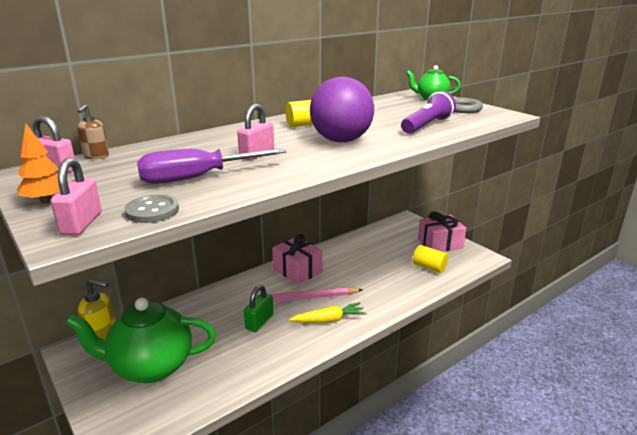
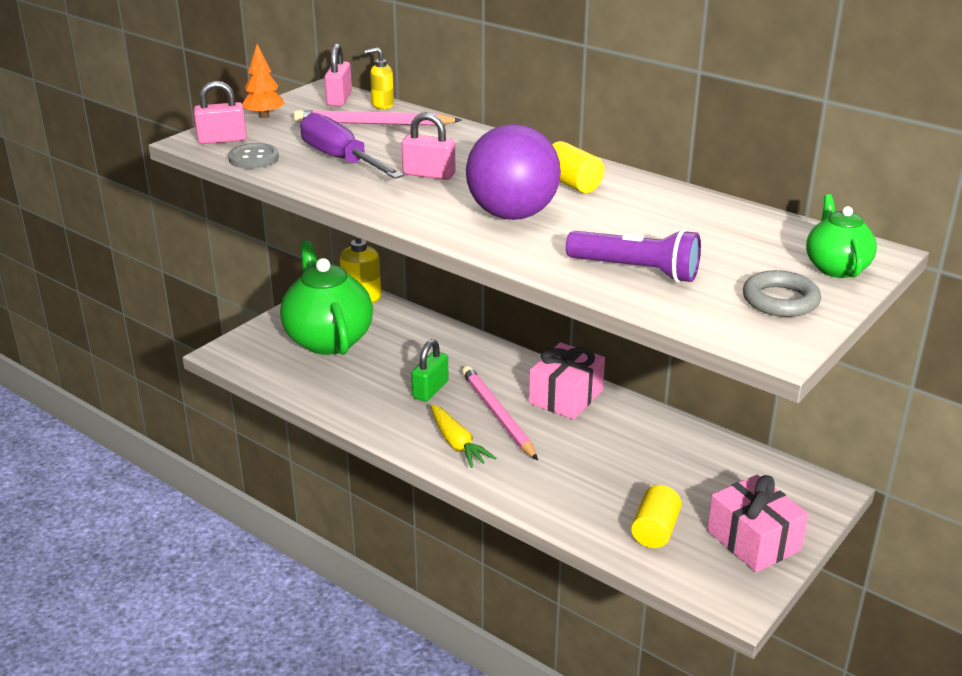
camera: 75 degrees right, 5 degrees up
brown soap dispenser [77,104,109,159] -> yellow soap dispenser [364,48,394,109]
green padlock [244,285,273,332] -> green padlock turned 75 degrees counterclockwise [411,339,449,402]
none -> pink pencil [294,110,462,126]

